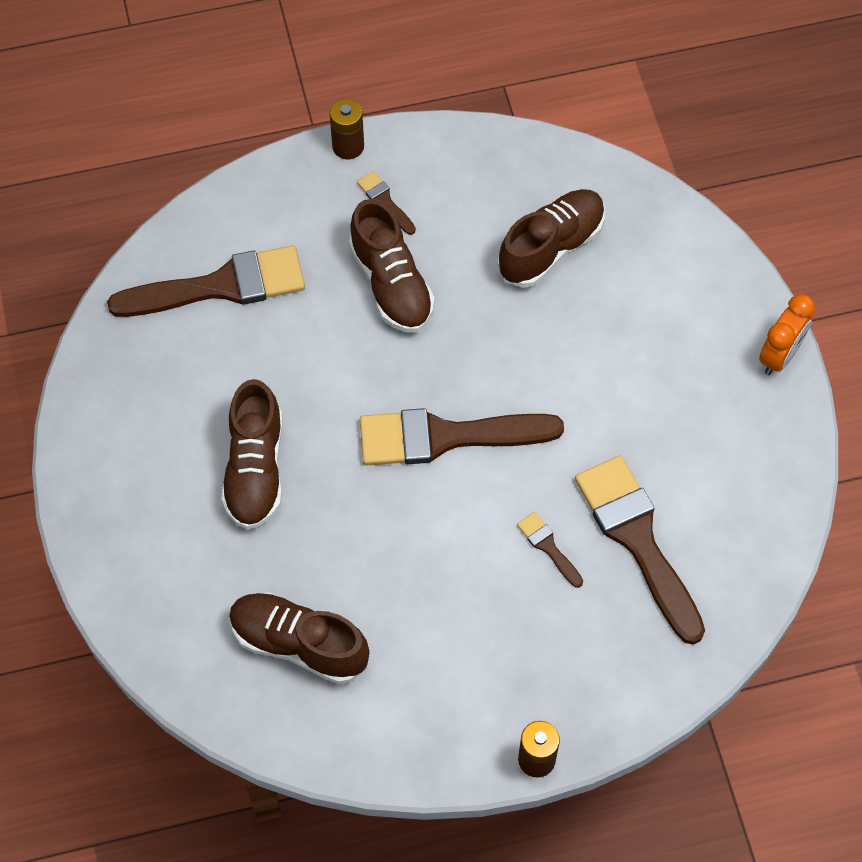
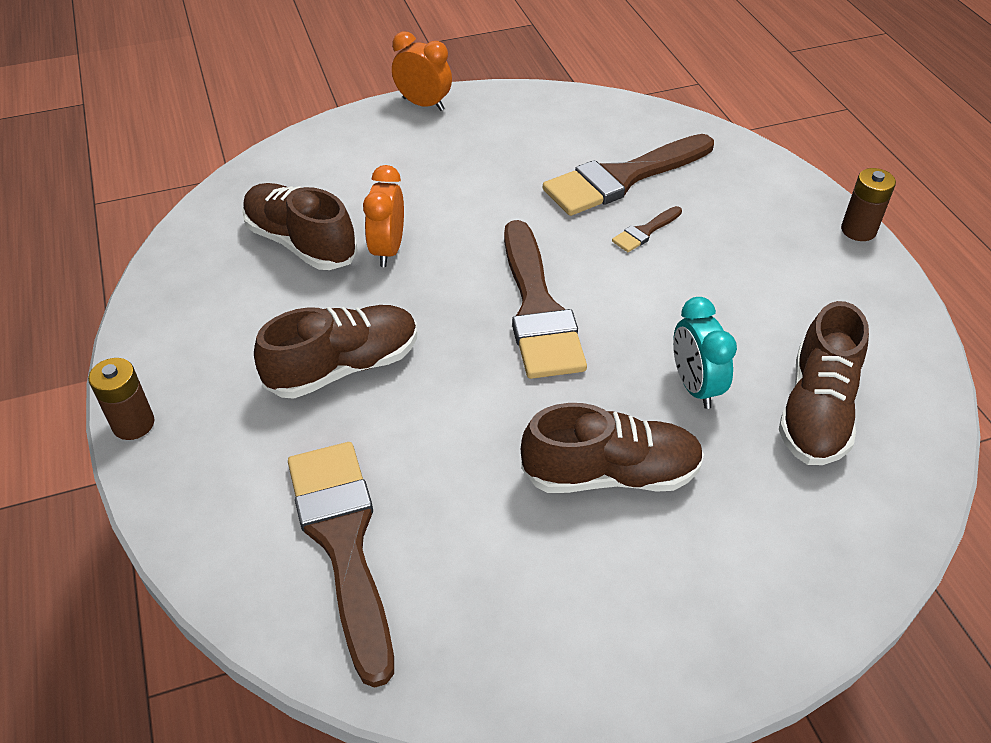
camera: 95 degrees left, 15 degrees down
brown brush [357,171,416,235] -> none
none -> orange clock [363,165,404,267]
none -> turquoise clock [673,297,737,409]

